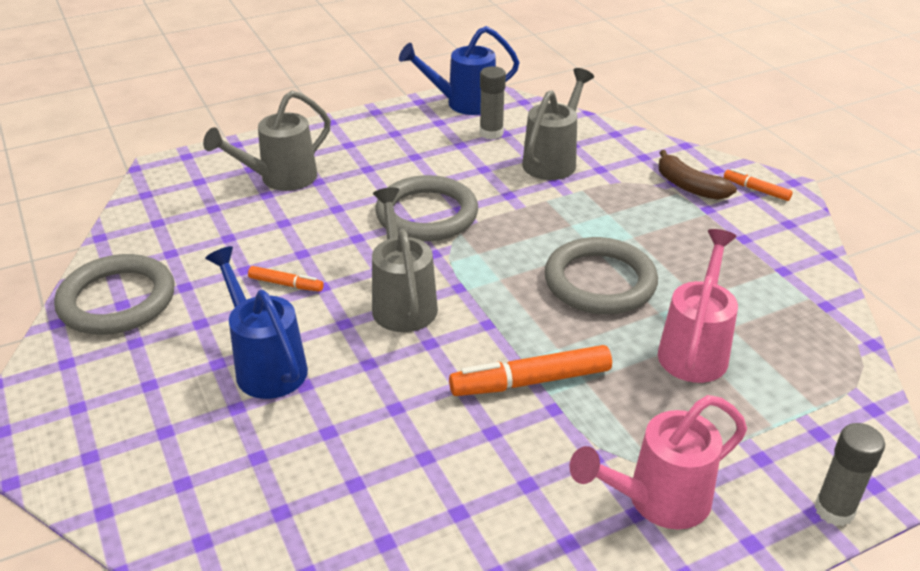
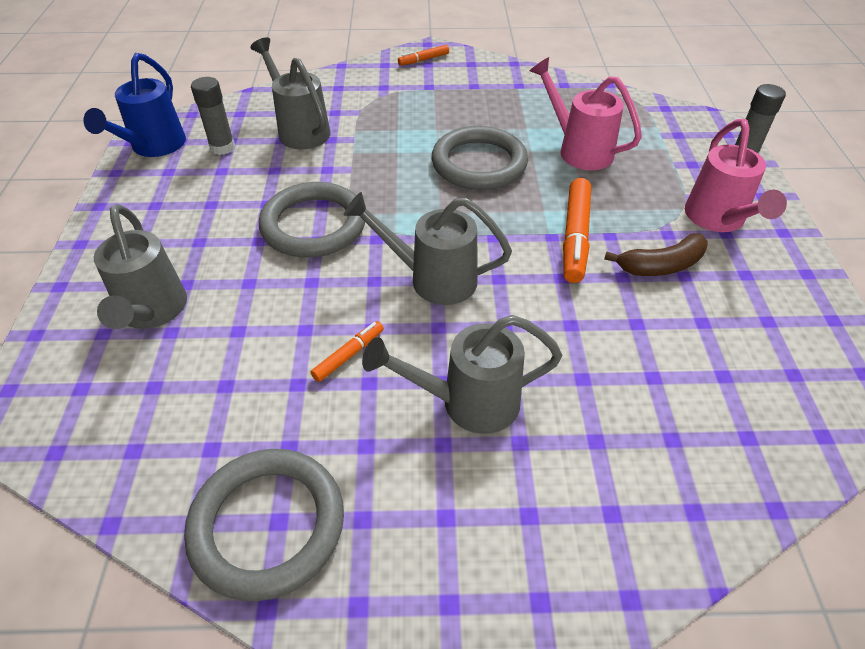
camera: 65 degrees left, 10 degrees up
blue watering can [205,246,308,399] -> grey watering can [362,315,563,434]
brown banana [658,150,737,200] -> brown banana moved to [604,233,708,276]

